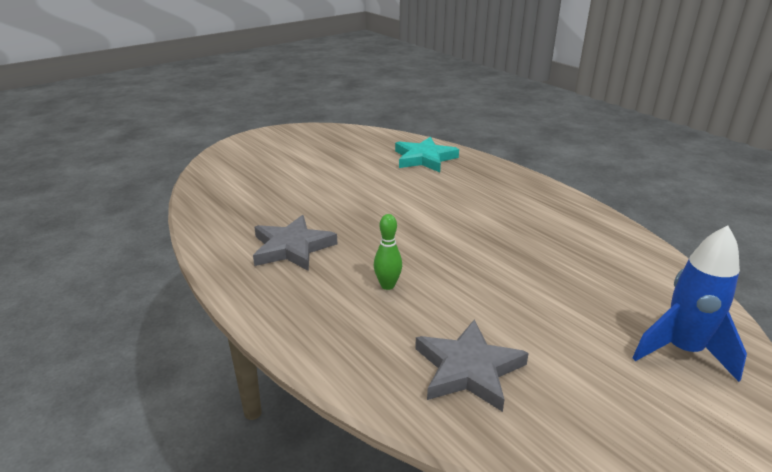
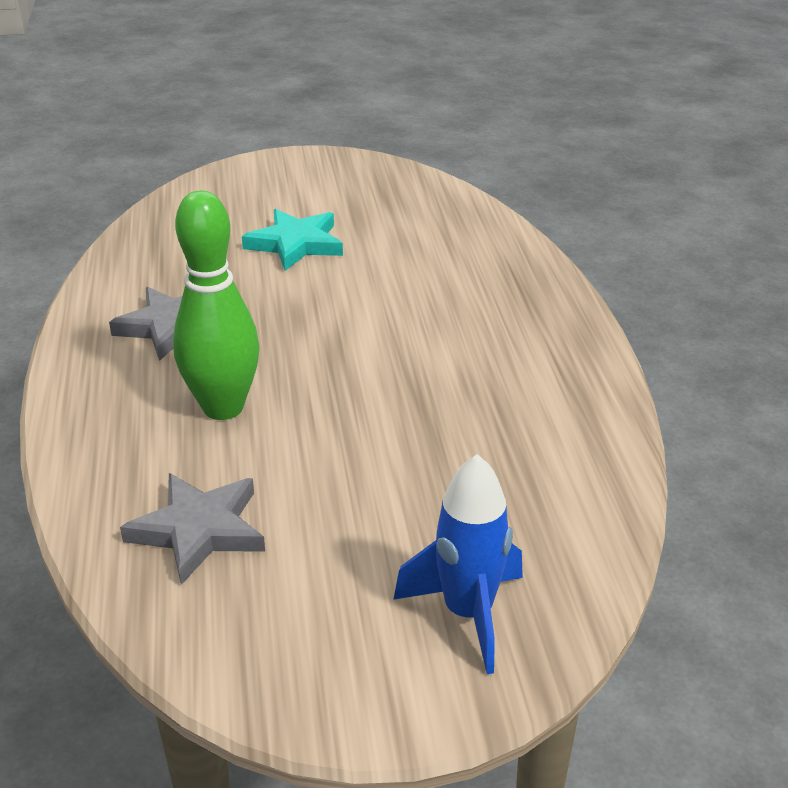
camera: 30 degrees right, 5 degrees up
green bowling pin [374,214,402,290] -> green bowling pin [173,191,260,420], size x2.21
turquoise star [395,137,459,172] -> turquoise star moved to [242,209,343,271]

